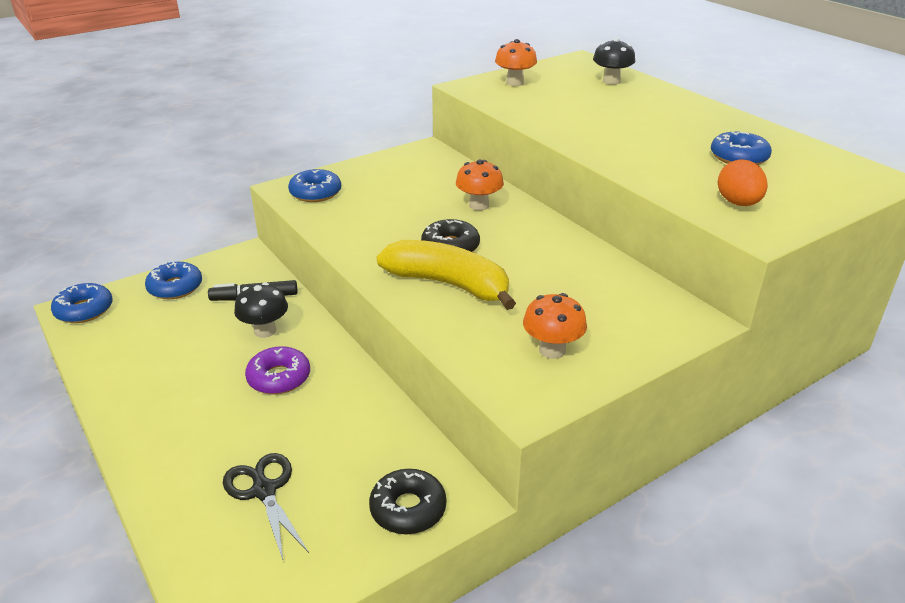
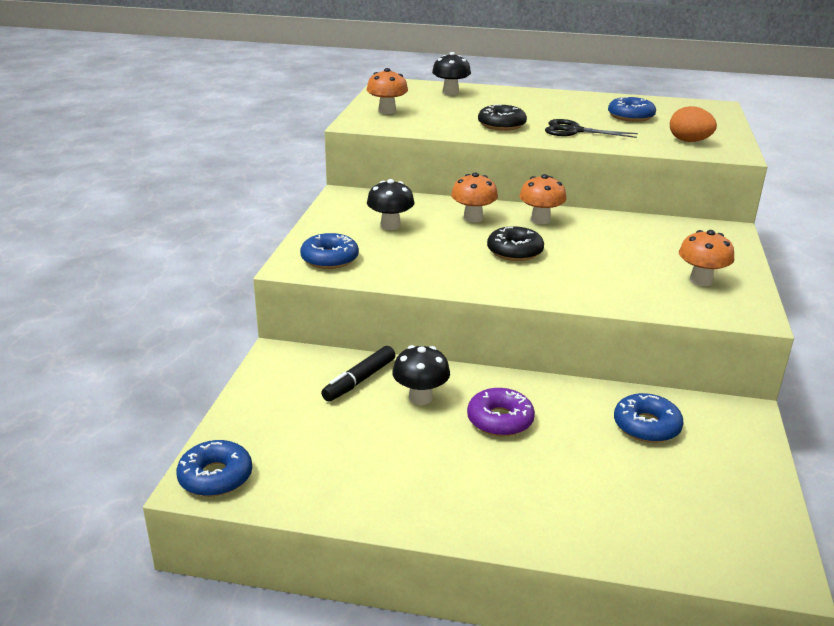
camera: 45 degrees left, 5 degrees down
blue donut [145,262,202,299] -> blue donut moved to [614,393,684,443]
black scissors [223,453,309,563] -> black scissors moved to [545,119,638,138]
black donut [369,469,446,535] -> black donut moved to [478,104,527,131]
yellow banana [376,240,516,310] -> none
none -> black mushroom [367,179,414,230]
none -> orange mushroom [519,174,567,224]

